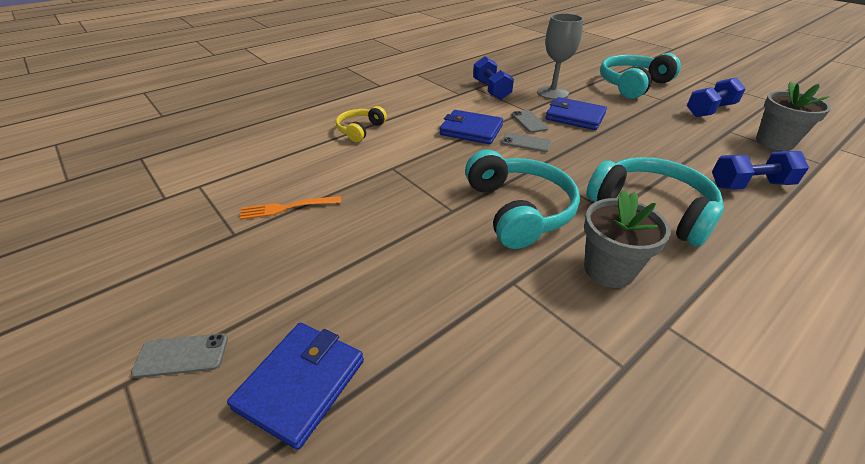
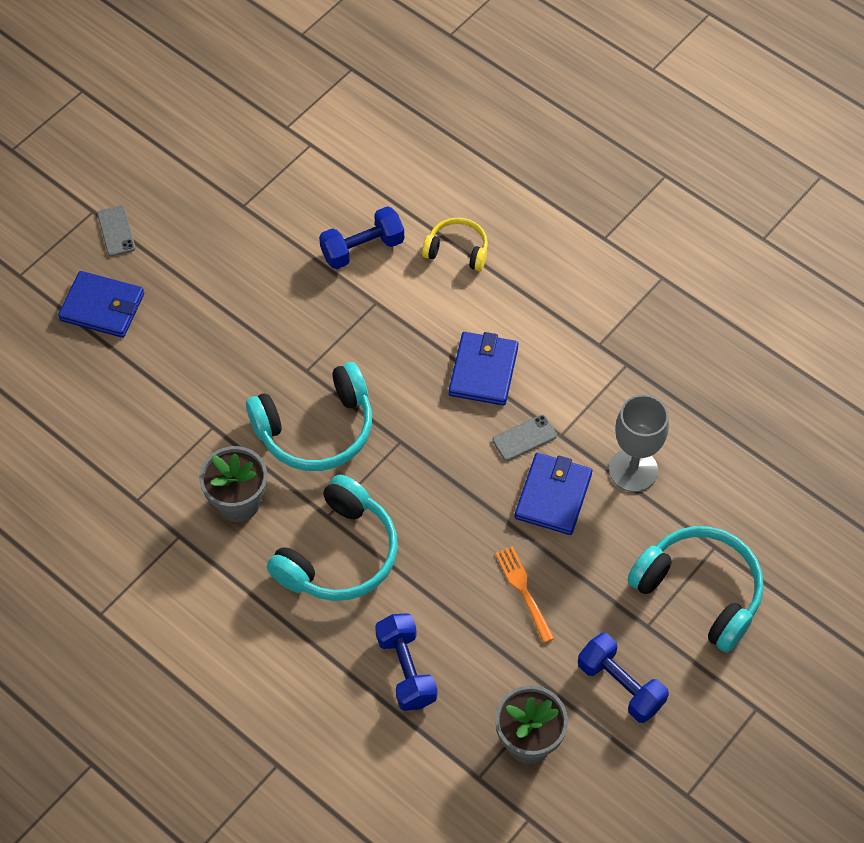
camera: 80 degrees right, 20 degrees up
orange fork [239,196,341,220] -> orange fork moved to [495,546,554,643]
blue dumbbell [473,56,514,100] -> blue dumbbell moved to [319,206,404,269]
grey phone [501,132,551,152] -> none

